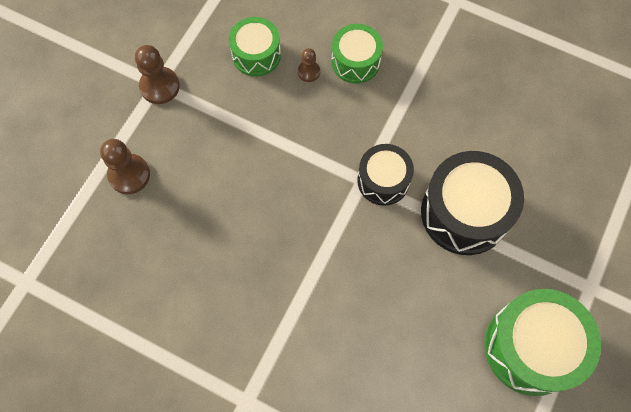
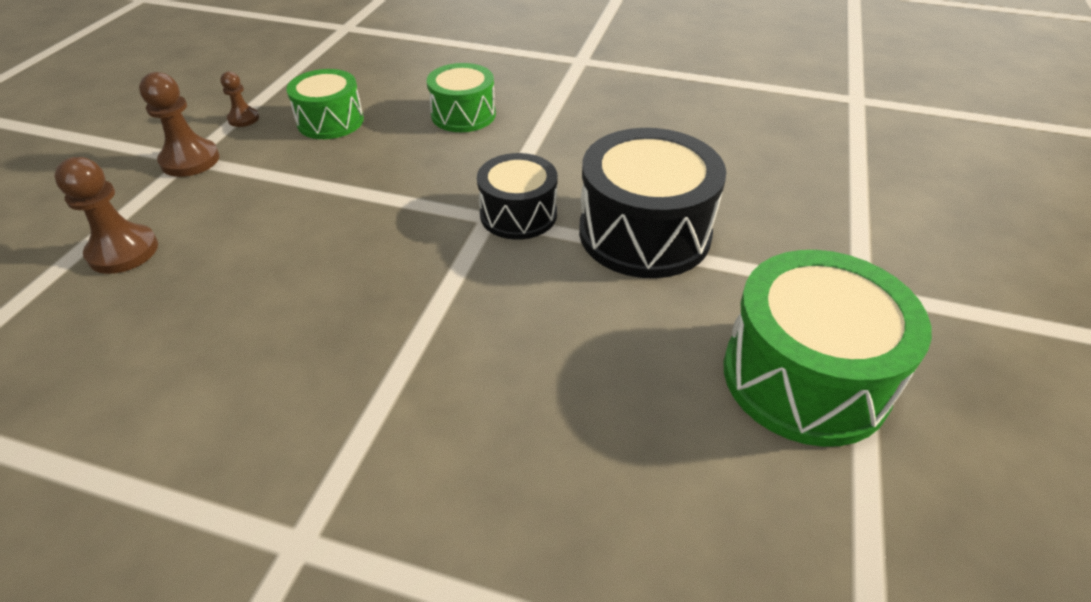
camera: 10 degrees left, 25 degrees down
brown pawn [298,48,320,82] -> brown pawn moved to [220,71,259,127]

